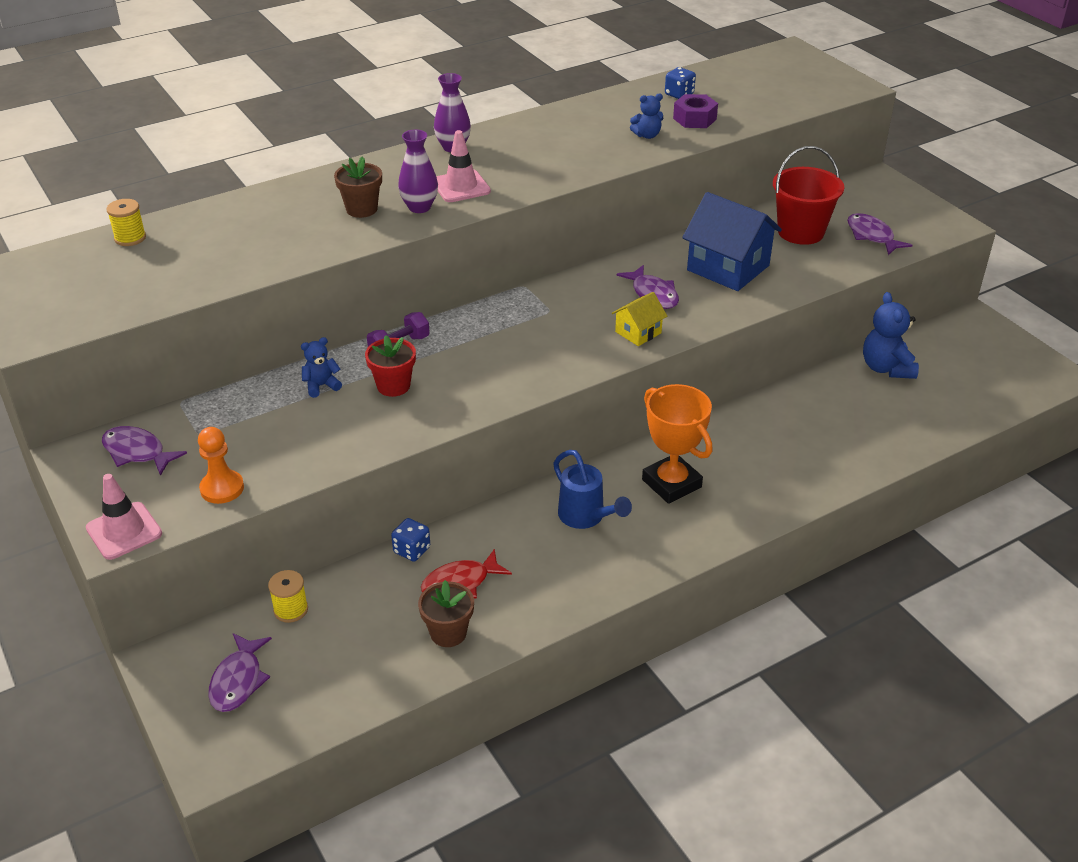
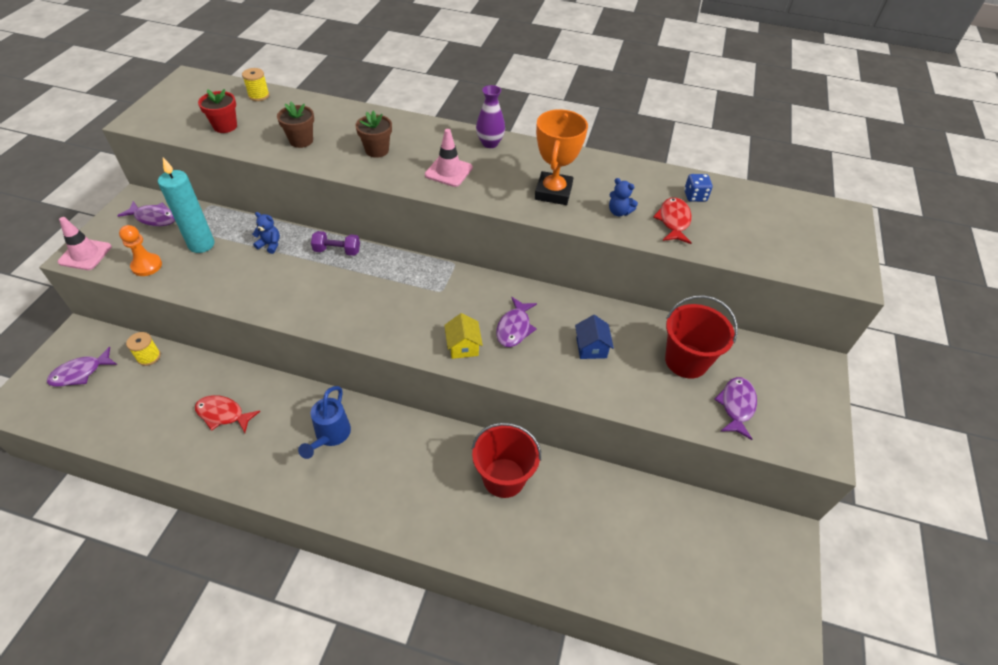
camera: 45 degrees right, 10 degrees up
purple fish [102,426,187,476] -> purple fish turned 120 degrees clockwise [117,201,175,226]
red flower pot [365,335,416,397] -> red flower pot moved to [198,89,237,133]
blue dice [391,518,430,562] -> none
purple vase [398,130,438,213] -> none
brown flower pot [418,580,474,647] -> brown flower pot moved to [277,102,314,148]
yellow house [612,292,667,346] -> yellow house turned 75 degrees clockwise [444,313,483,359]
orange trophy [642,384,712,504] -> orange trophy moved to [535,109,588,205]
purple nut [673,94,718,128] -> red fish [653,197,692,244]
blue house [682,192,782,291] -> blue house [575,315,614,359], size x0.51
blue teddy bear [863,292,919,379] -> none
none -> turquoise candle [158,158,215,253]
none -> red bucket [472,423,541,498]

